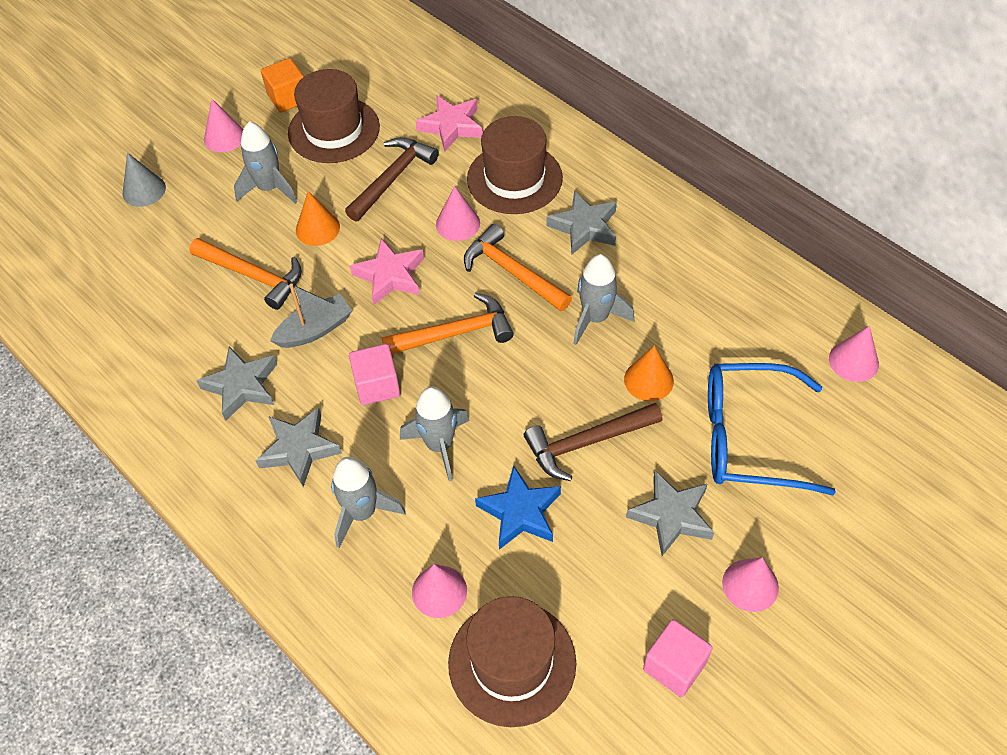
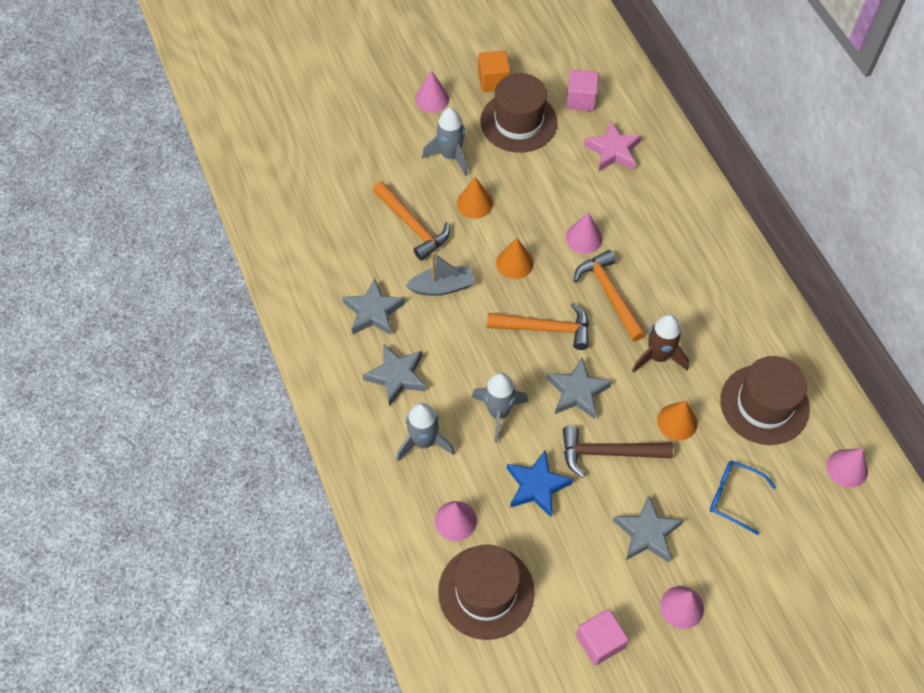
camera: 20 degrees right, 5 degrees up
grey cone [123,153,166,207] -> none
brown hammer [345,137,439,222] -> none
pink cube [349,344,400,405] -> pink cube moved to [566,69,599,111]
pink star [350,238,424,305] -> orange cone [496,238,534,279]
brown hat [467,116,563,214] -> brown hat moved to [720,356,810,445]
grey star [547,191,617,254] -> grey star moved to [547,357,612,419]
grey rocket [573,254,634,345] -> brown rocket [632,314,689,373]
blue glasses [708,363,836,495] -> blue glasses [710,461,776,535], size x0.55

